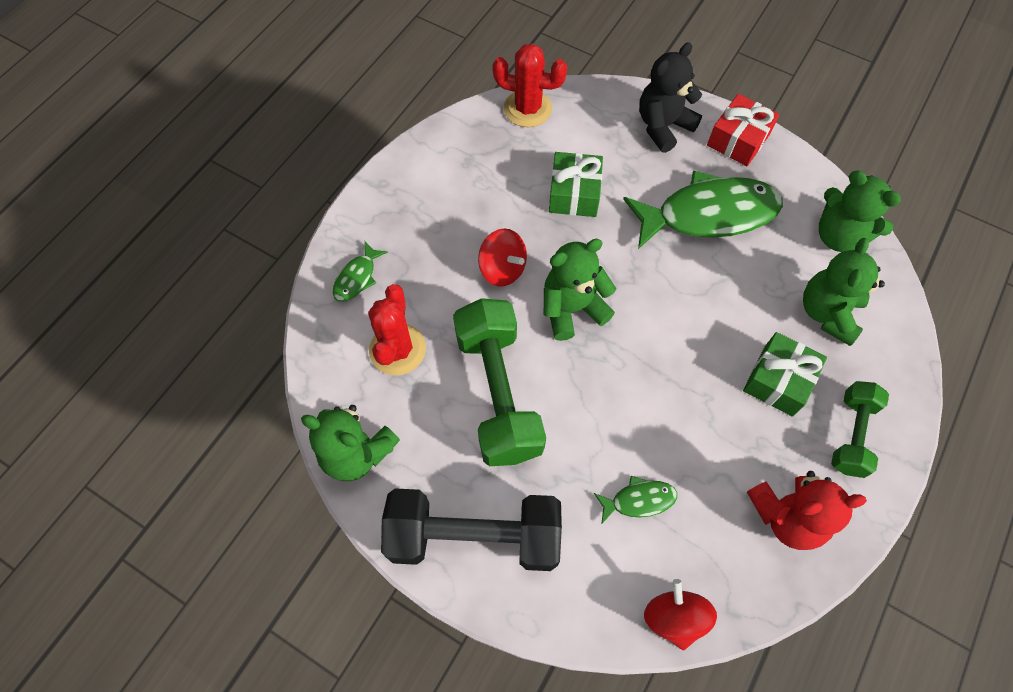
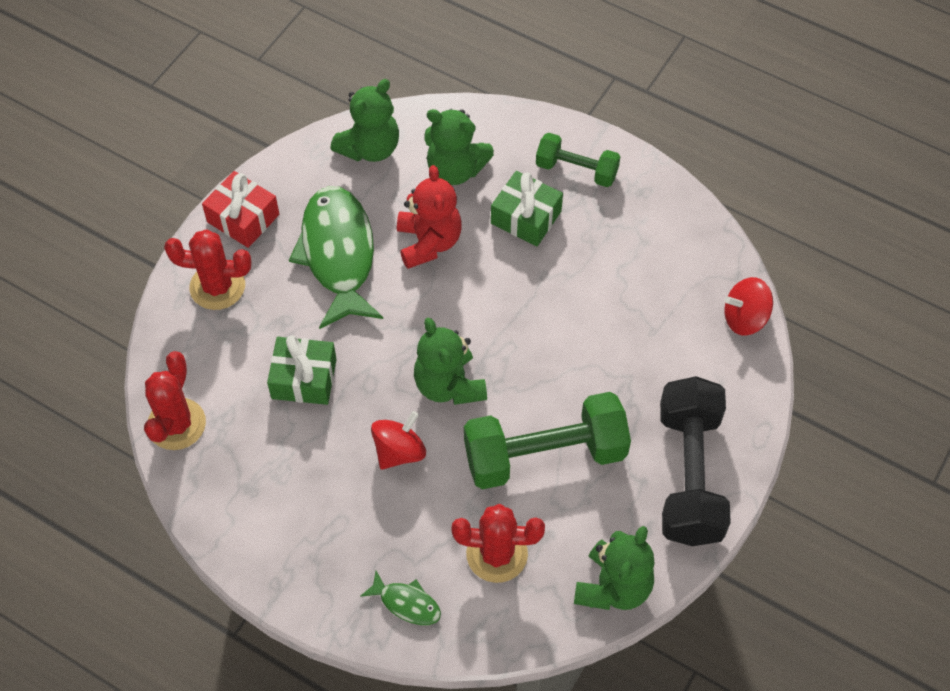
camera: 90 degrees left, 5 degrees down
green fish [594,476,677,523] -> none
black teddy bear [639,42,702,153] -> red cactus [164,229,252,310]
red teddy bear [747,471,867,550] -> red teddy bear moved to [397,165,462,269]

